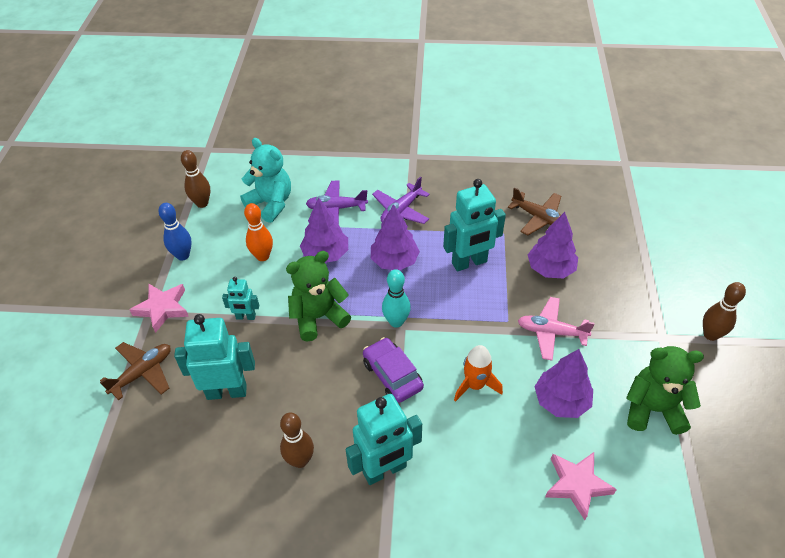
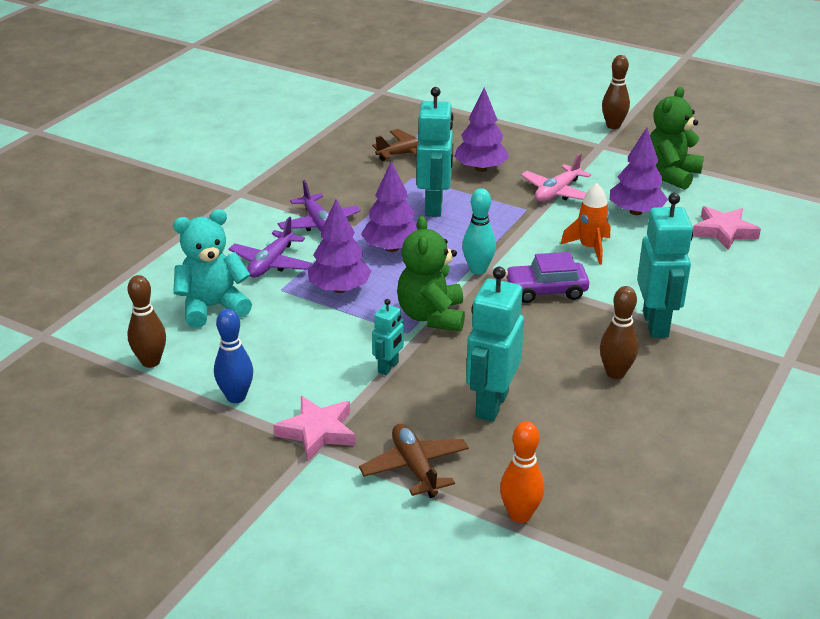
camera: 65 degrees left, 15 degrees down
orange bowling pin [244,203,273,261] -> orange bowling pin moved to [500,421,544,523]

